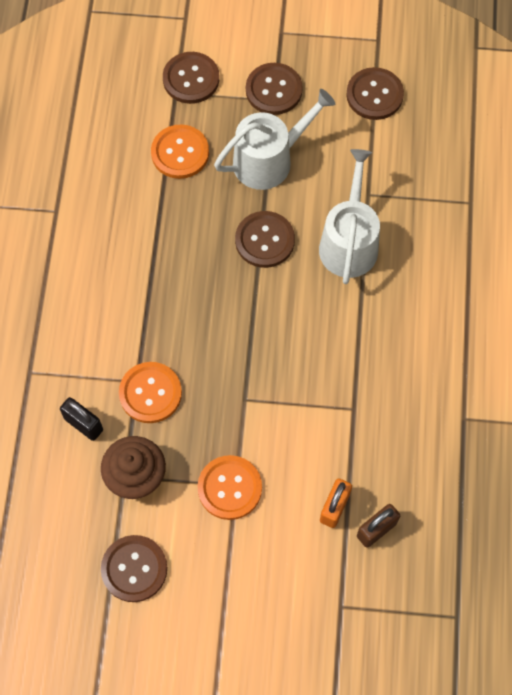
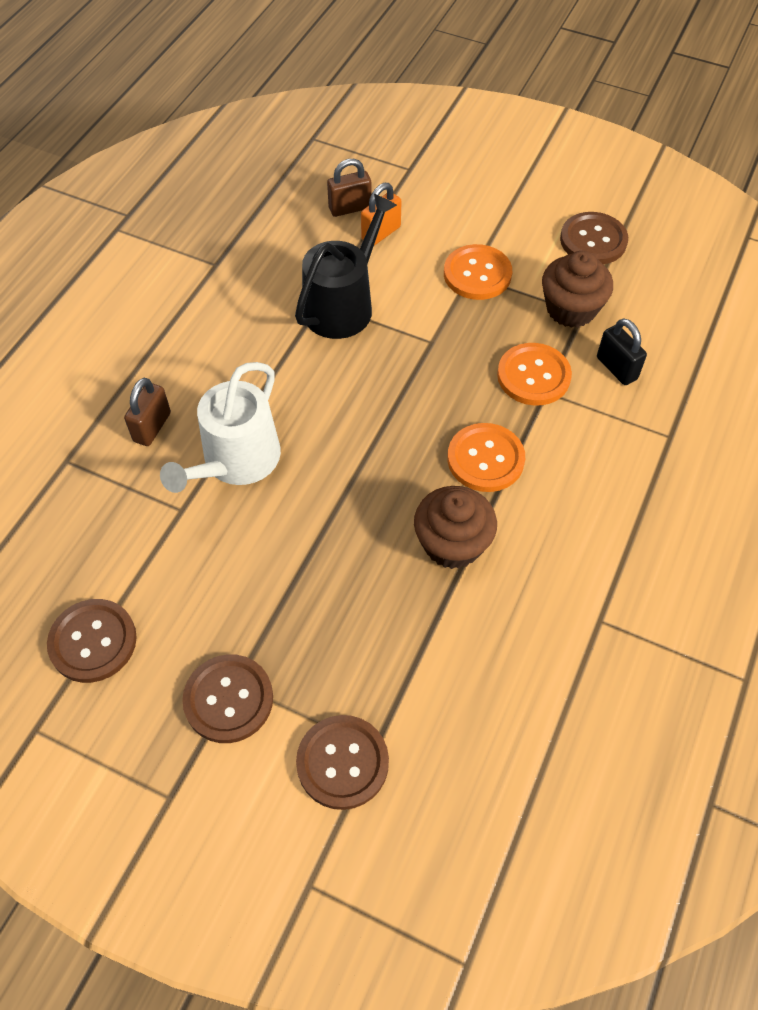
camera: 160 degrees left, 10 degrees down
orange button [151,124,209,179] -> orange button moved to [447,423,525,492]
white watering can [214,89,335,190] -> none
brown button [235,211,295,268] -> none
none -> brown padlock [124,378,171,446]
none -> black watering can [295,194,397,339]
none -> brown cupcake [414,486,497,569]

